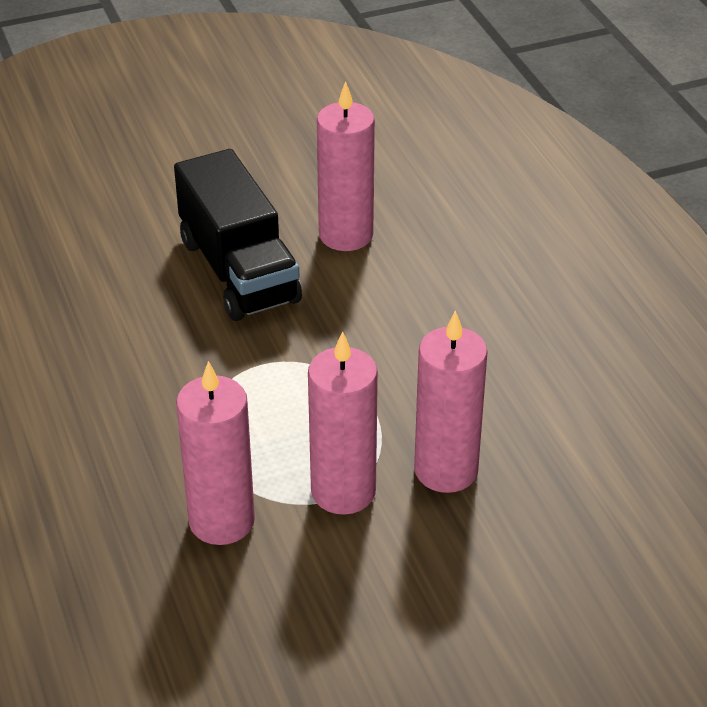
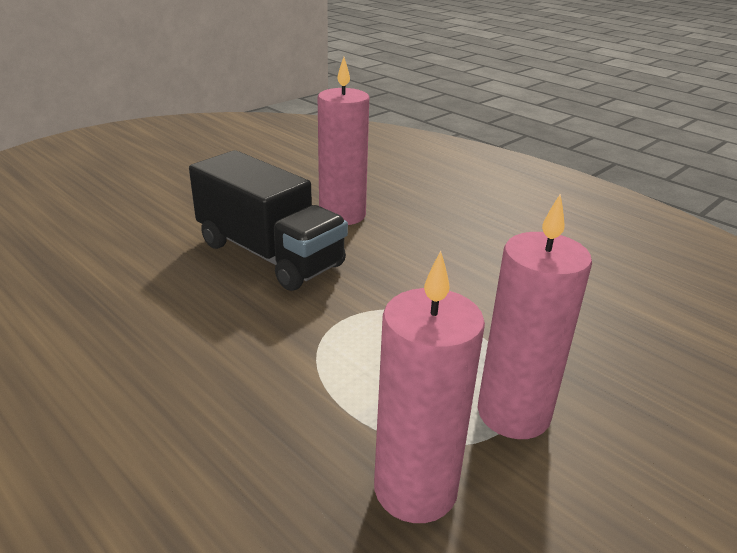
camera: 25 degrees left, 10 degrees down
pink candle [414,310,488,493] -> none

